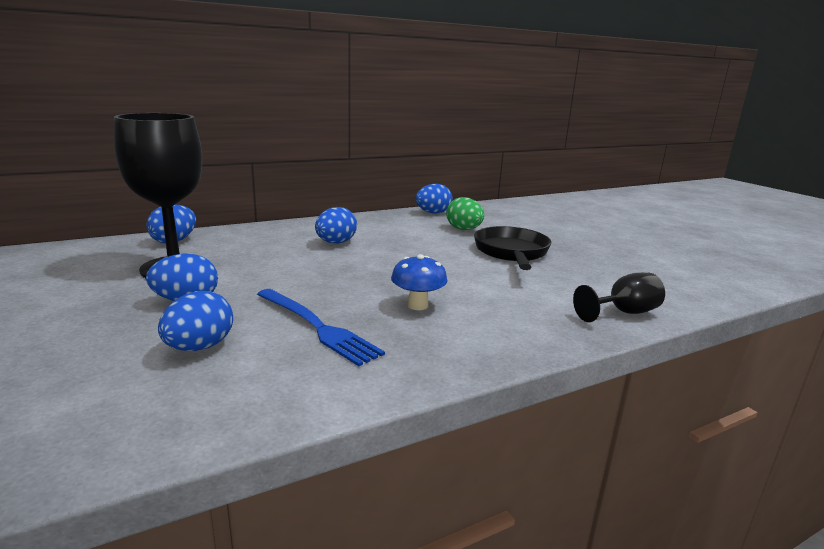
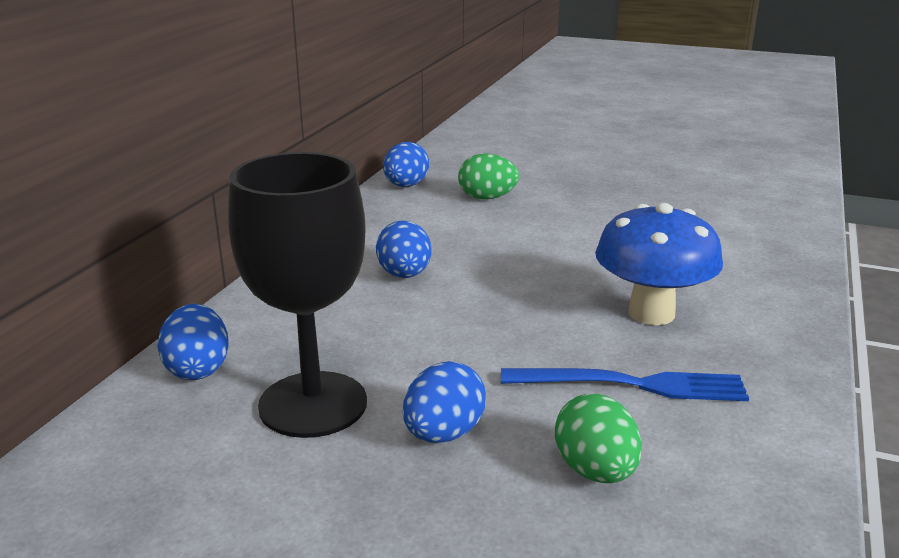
camera: 40 degrees left, 5 degrees up
blue egg [158,291,233,351] -> green egg [555,394,642,483]
blue mushroom [391,254,447,310] -> blue mushroom [595,203,723,325], size x1.73
black pan [474,226,552,270] -> none
black goblet [573,273,665,322] -> none

